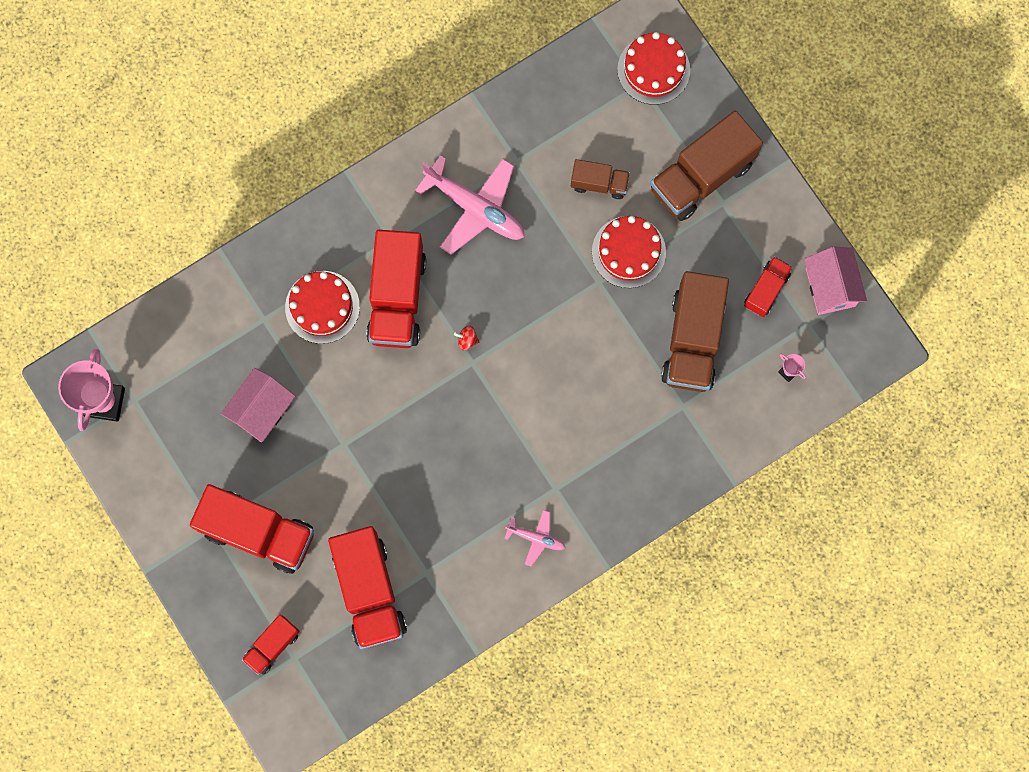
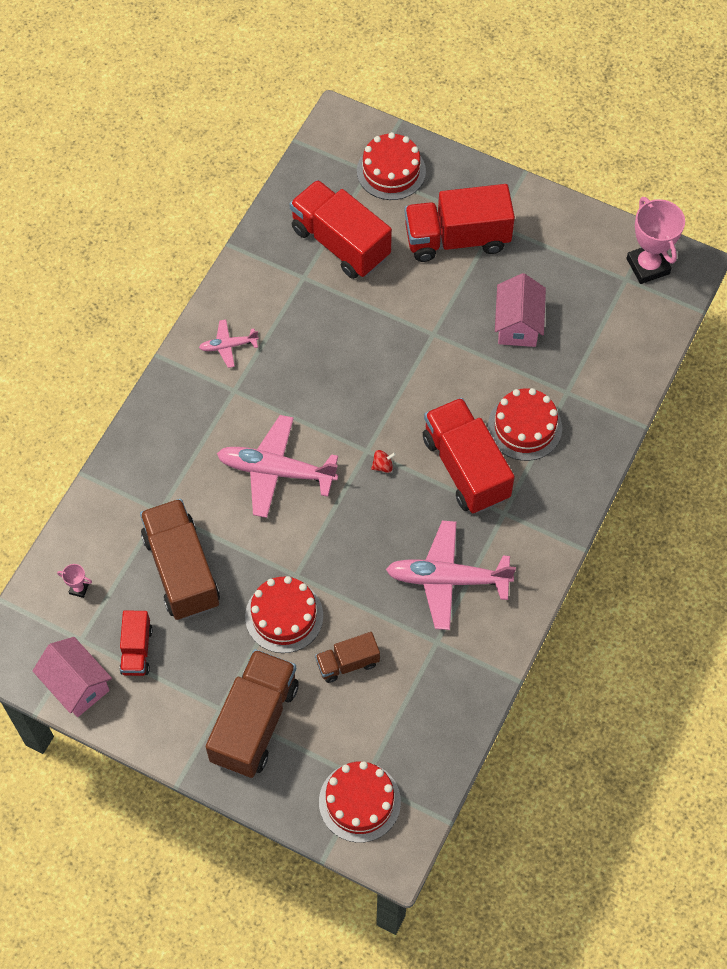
camera: 150 degrees right, 15 degrees down
red truck [242,615,300,675] -> red cake [357,132,426,200]
none -> pink plane [217,415,338,518]

